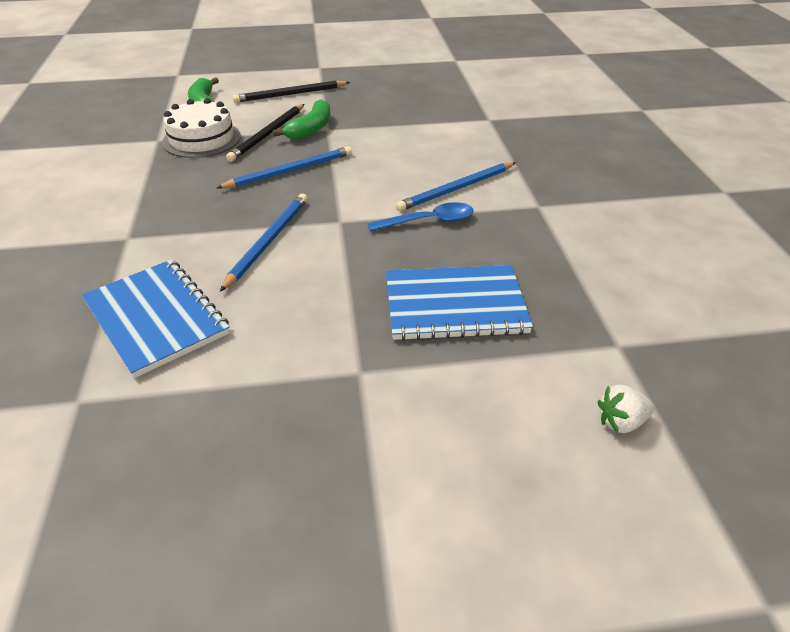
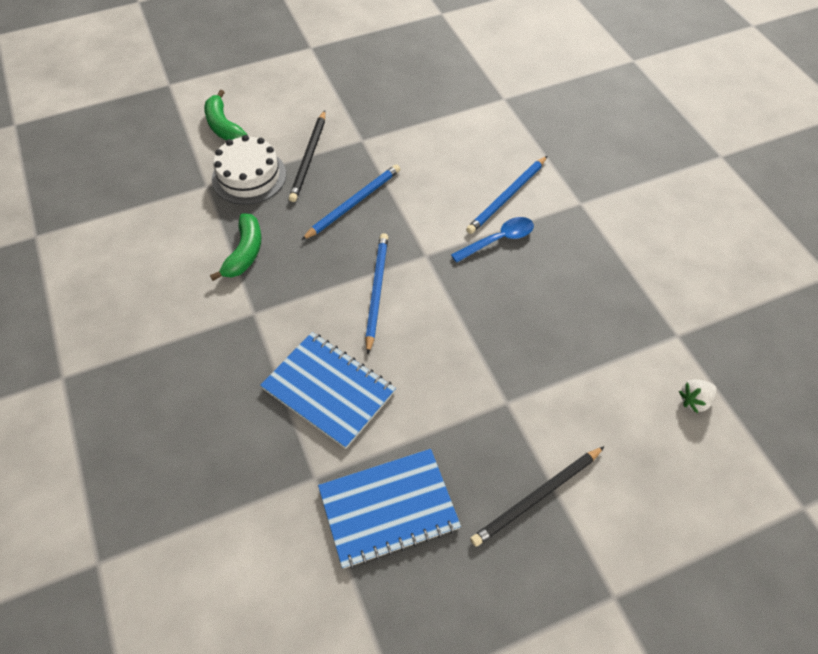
camera: 15 degrees left, 15 degrees up
black pencil [233,81,350,103] -> black pencil moved to [470,446,605,547]
green banana [273,99,331,140] -> green banana moved to [210,213,261,281]
blue notebook [386,265,533,341] -> blue notebook moved to [318,449,461,569]

